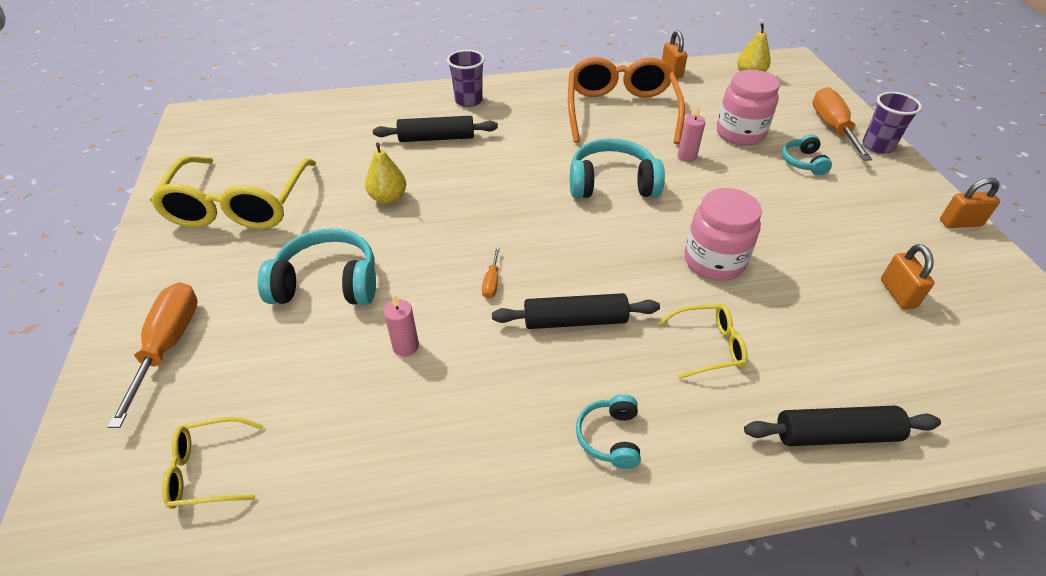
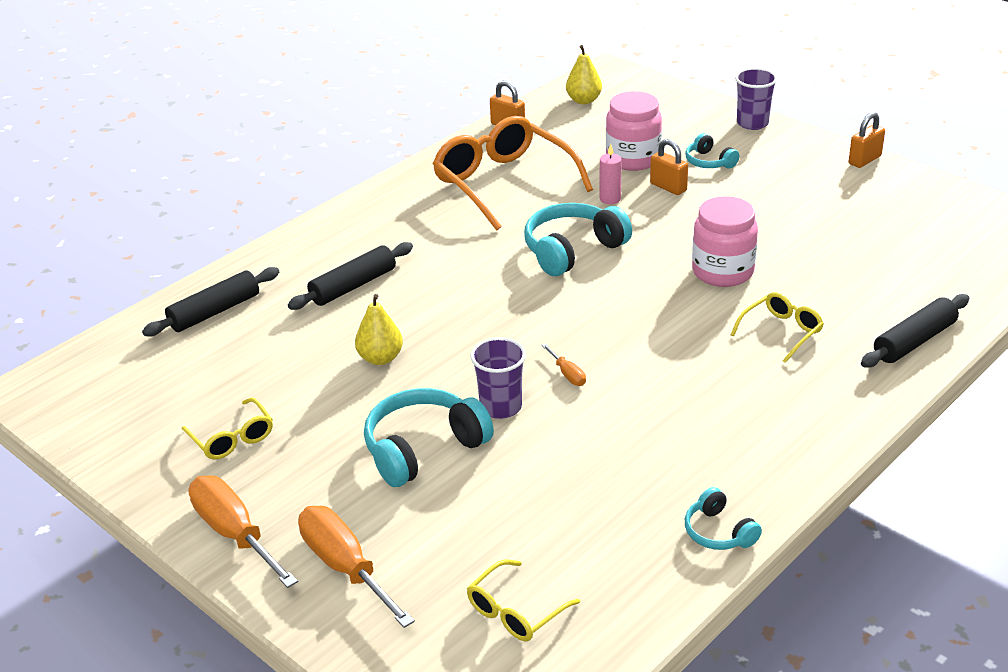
camera: 35 degrees left, 10 degrees down
yellow glasses [150,156,316,229] -> yellow glasses [182,398,273,459], size x0.48
pink candle [384,294,419,357] -> none
purple cup [447,50,485,107] -> purple cup moved to [470,337,526,419]
black rolling pin [492,293,660,329] -> black rolling pin moved to [142,267,279,336]
turquoise headphones [576,394,641,469] -> turquoise headphones moved to [685,487,762,550]
orange screwdriver [813,87,872,161] -> orange screwdriver moved to [189,475,298,588]
orange padlock [881,244,935,309] -> orange padlock moved to [650,139,688,195]

